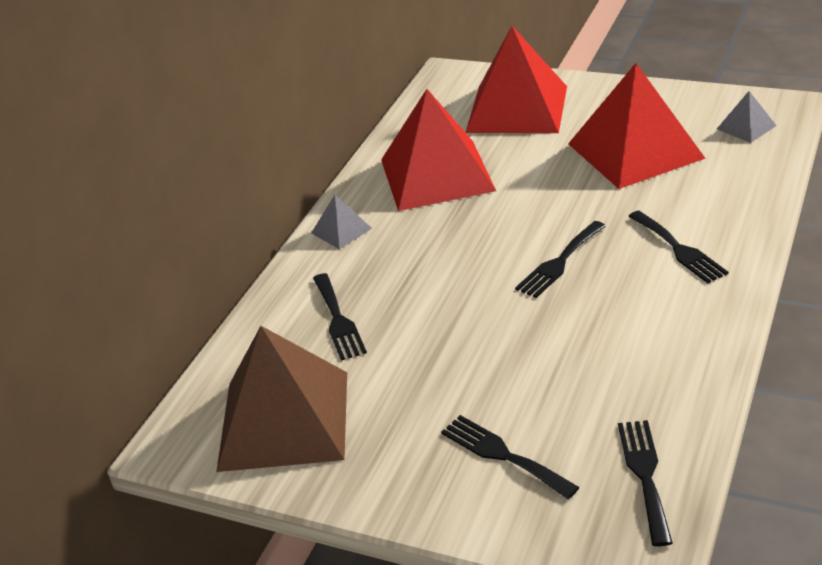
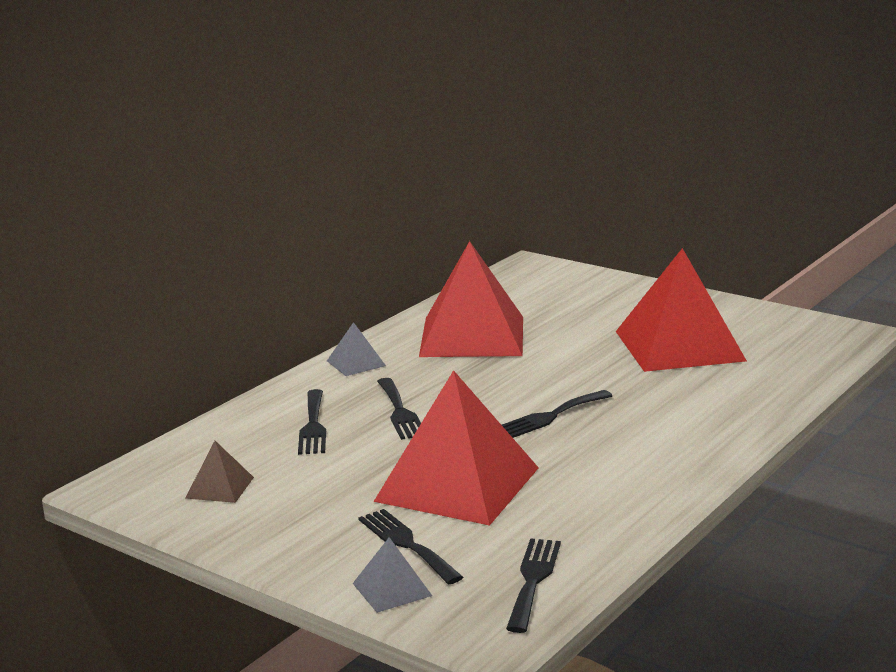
camera: 10 degrees right, 15 degrees down
brown pyramid [216,326,347,472] -> brown pyramid [185,441,254,503], size x0.43
red pyramid [465,26,567,133] -> red pyramid moved to [374,370,539,526]
black fork [628,211,728,283] -> black fork moved to [377,378,421,440]
grey pyramid [717,91,777,143] -> grey pyramid moved to [353,537,432,613]

